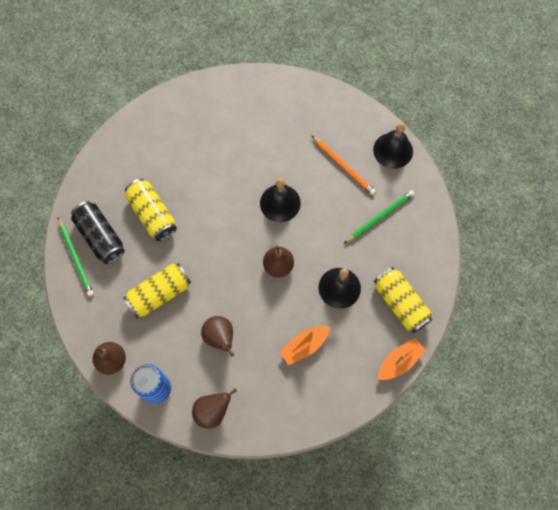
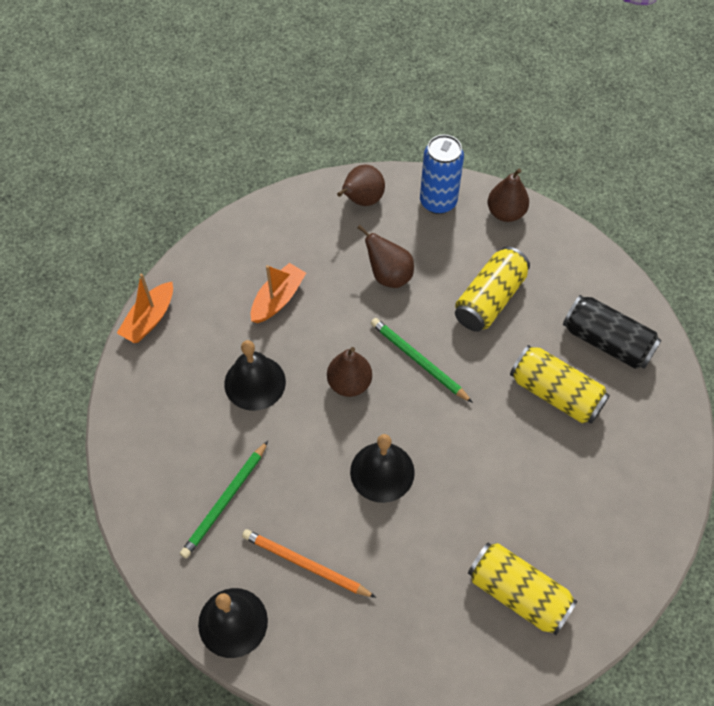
camera: 160 degrees right, 10 degrees down
green pencil [58,217,94,297] -> green pencil moved to [371,318,473,403]
yellow can [374,267,432,333] -> yellow can moved to [468,542,578,635]

